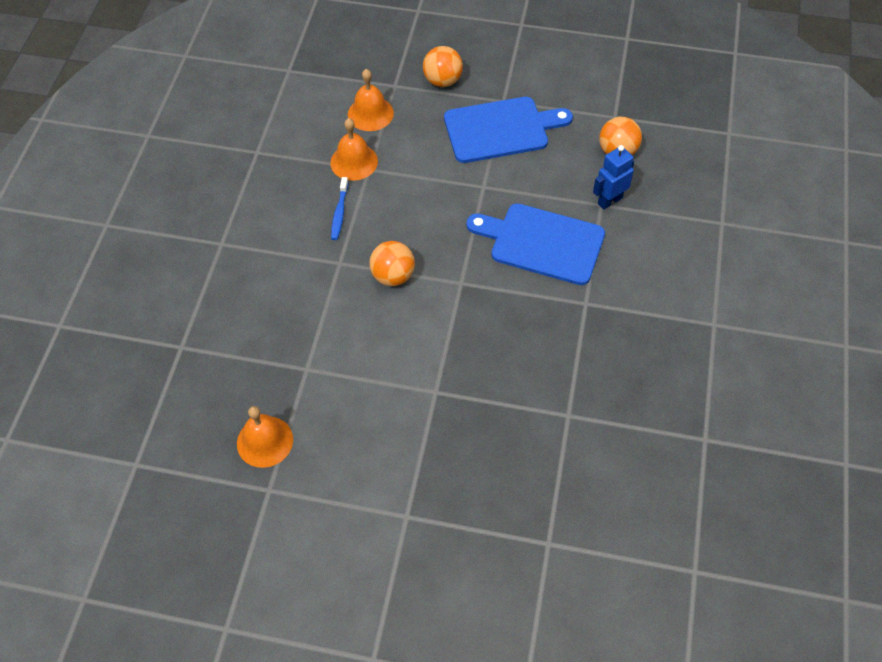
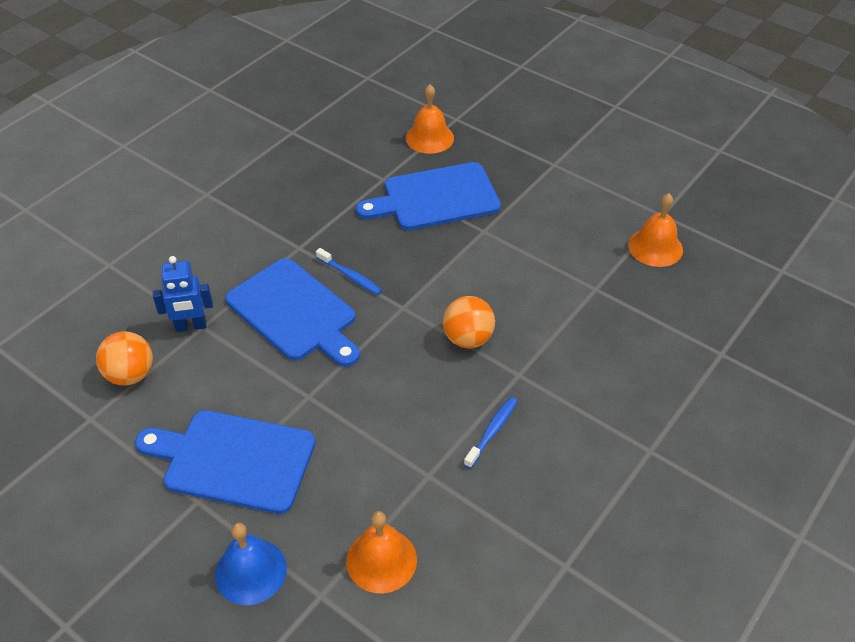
camera: 155 degrees left, 10 degrees down
orange bell [330,118,378,181] -> orange bell moved to [406,84,454,154]
orange ball [423,46,463,87] -> blue bell [215,523,287,605]
none -> blue toothbrush [316,248,382,295]
none -> blue cutting board [356,162,501,230]

